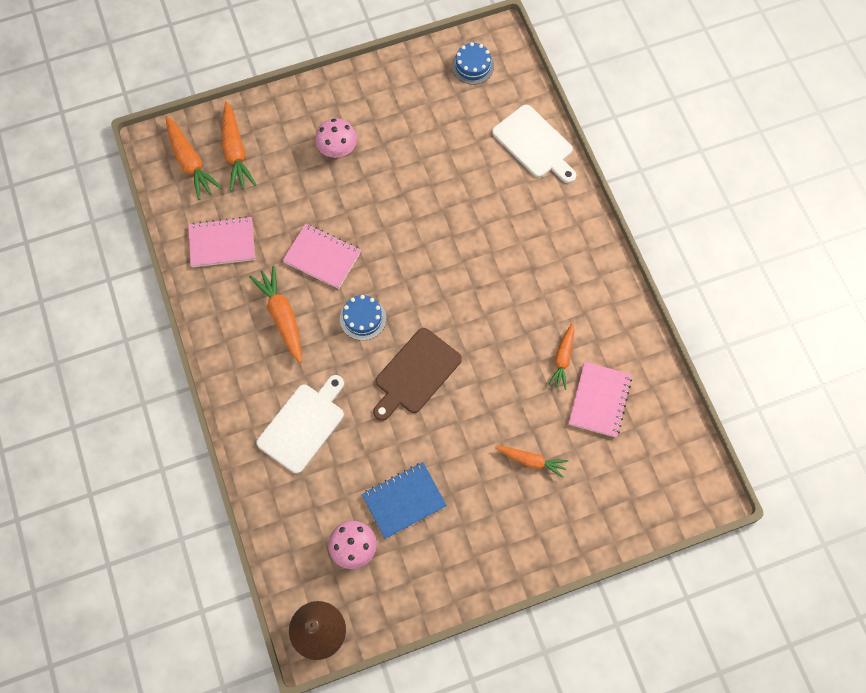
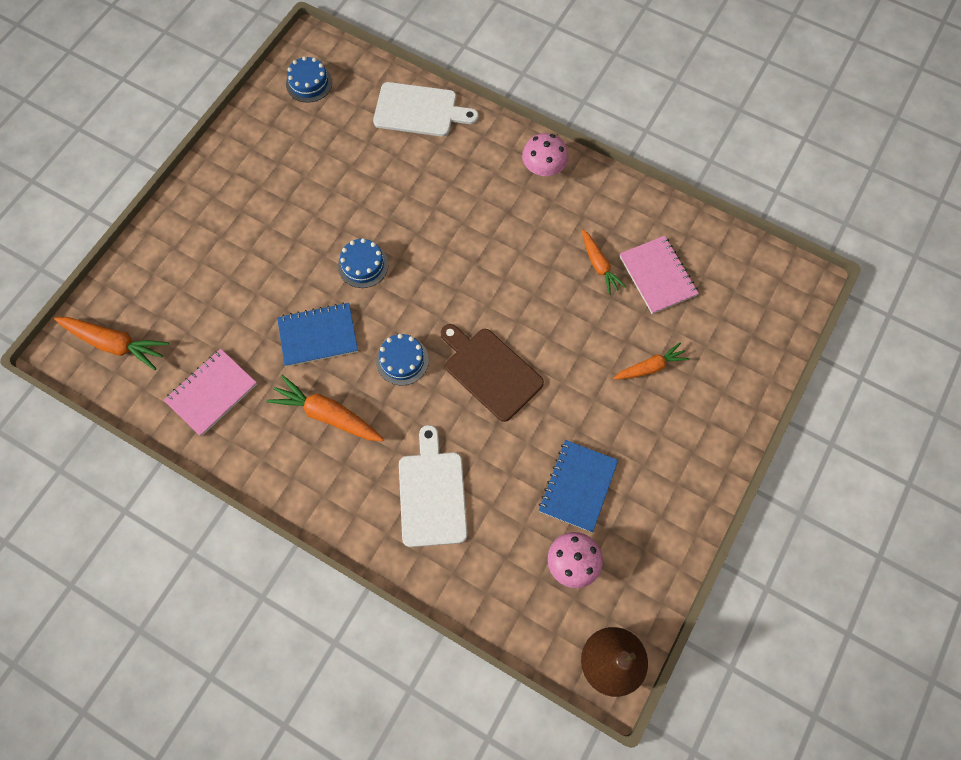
camera: 40 degrees left, 0 degrees up
orange carrot [222,102,256,191] -> none
pink notebook [282,223,361,289] -> blue notebook [277,303,358,367]
pink mushroom [315,118,357,158] -> pink mushroom moved to [522,133,568,176]
brown cutting board [373,328,462,421] -> brown cutting board turned 135 degrees clockwise [441,324,544,422]
none -> blue cake [338,238,389,288]

